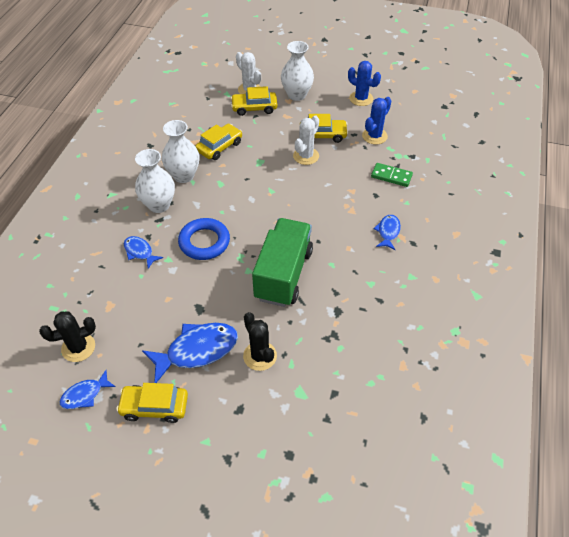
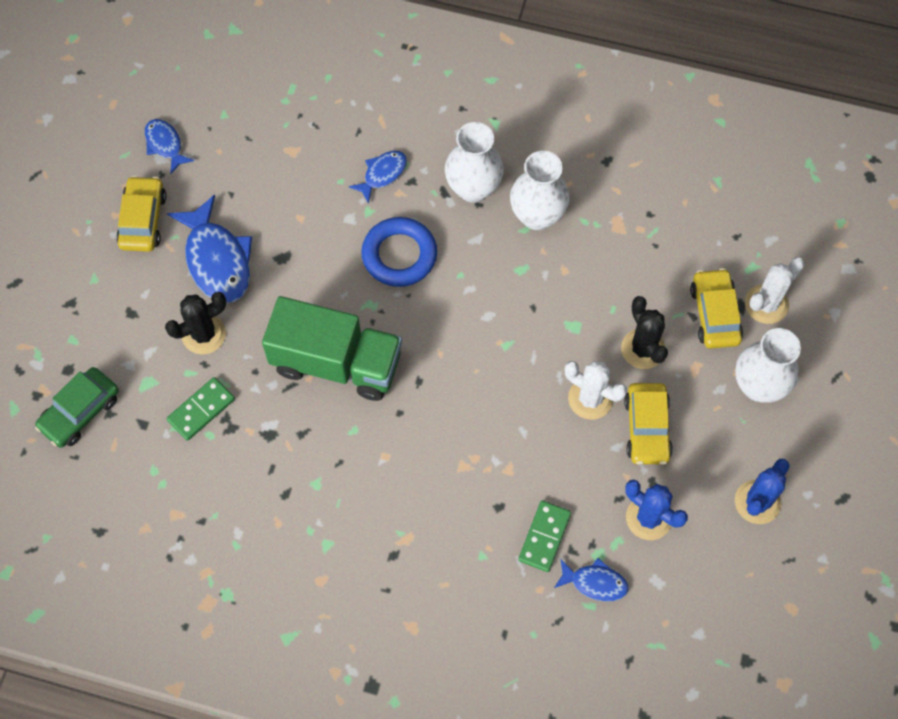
camera: 90 degrees right, 15 degrees up
black cactus [39,311,96,362] -> black cactus moved to [621,296,668,369]
yellow car [195,124,242,160] -> none
blue fish [374,215,401,250] -> blue fish moved to [554,558,628,602]
none -> green car [35,367,119,448]
none -> green domino [167,377,235,441]

